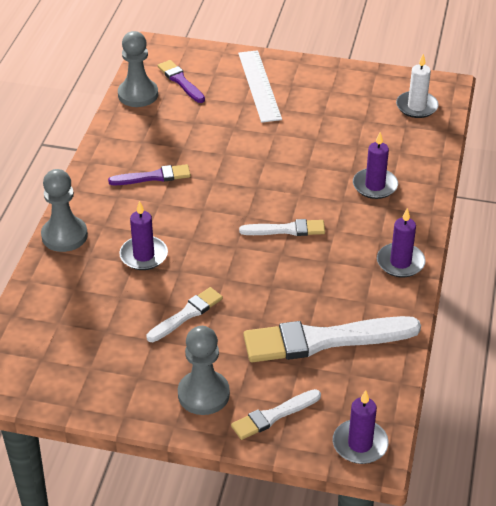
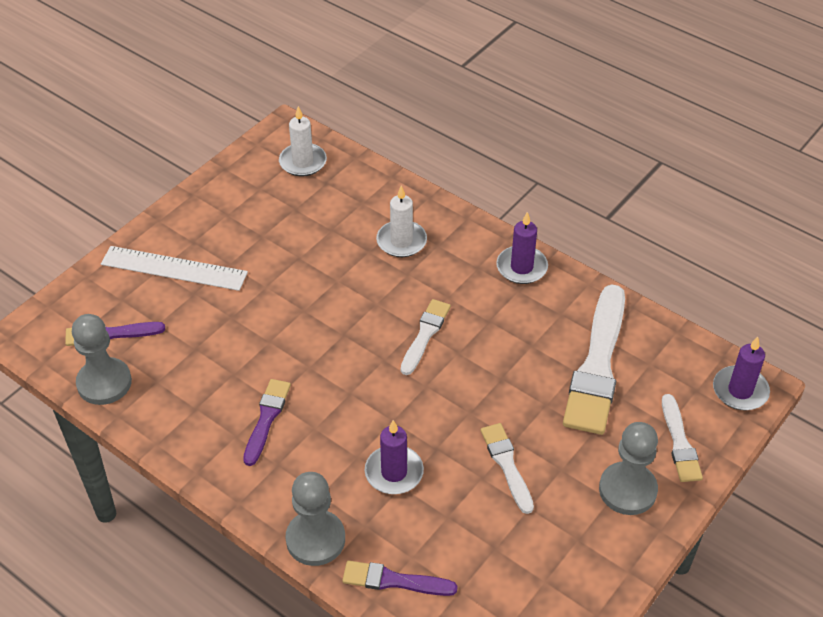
camera: 65 degrees left, 5 degrees up
purple candle [353,132,398,199] -> white candle [376,186,427,257]
none -> purple brush [342,561,457,596]

